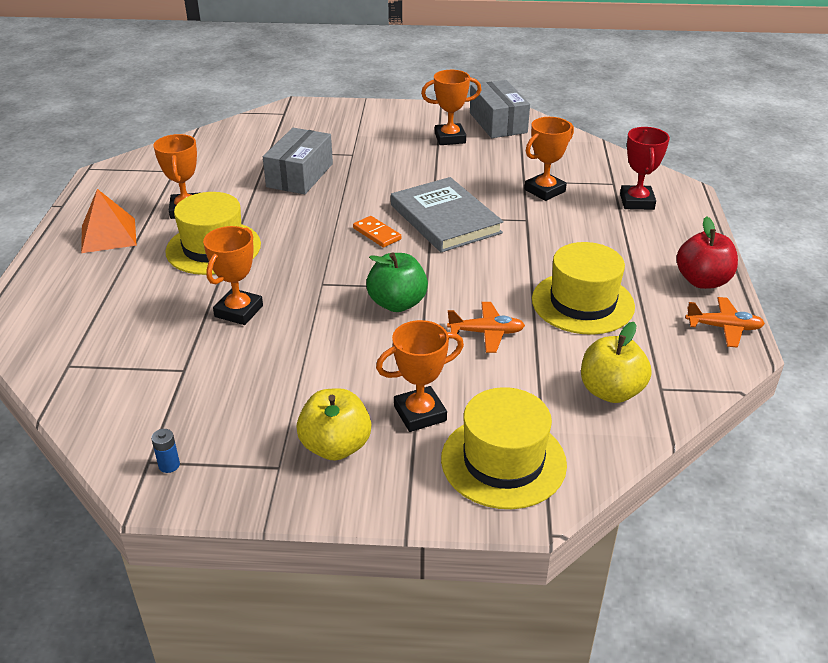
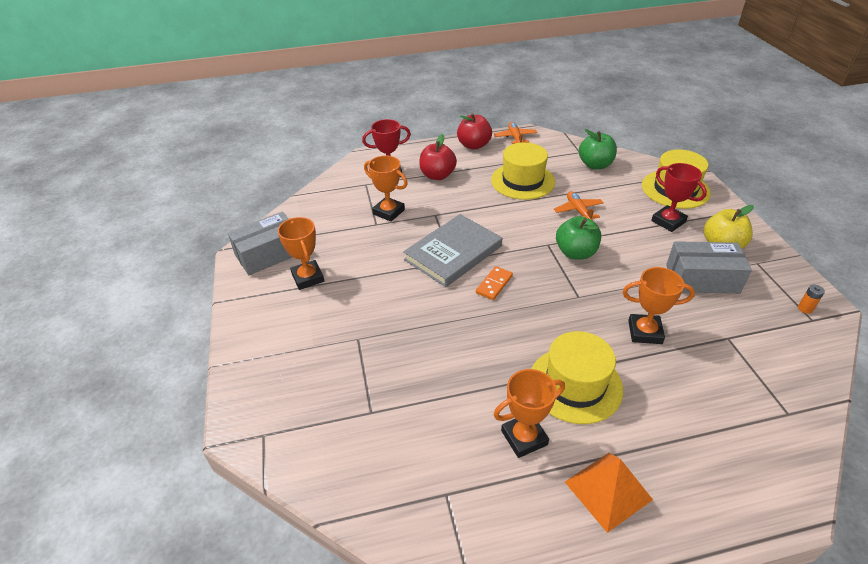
camera: 105 degrees left, 5 degrees up
blue battery [151,429,180,473] -> orange battery [798,285,825,314]
grey box [263,128,333,194] -> grey box moved to [666,241,752,294]
orange trophy [376,320,464,432] -> red trophy [651,163,707,232]
yellow apple [581,322,652,403] -> green apple [579,129,617,169]
none -> red apple [419,134,457,180]

